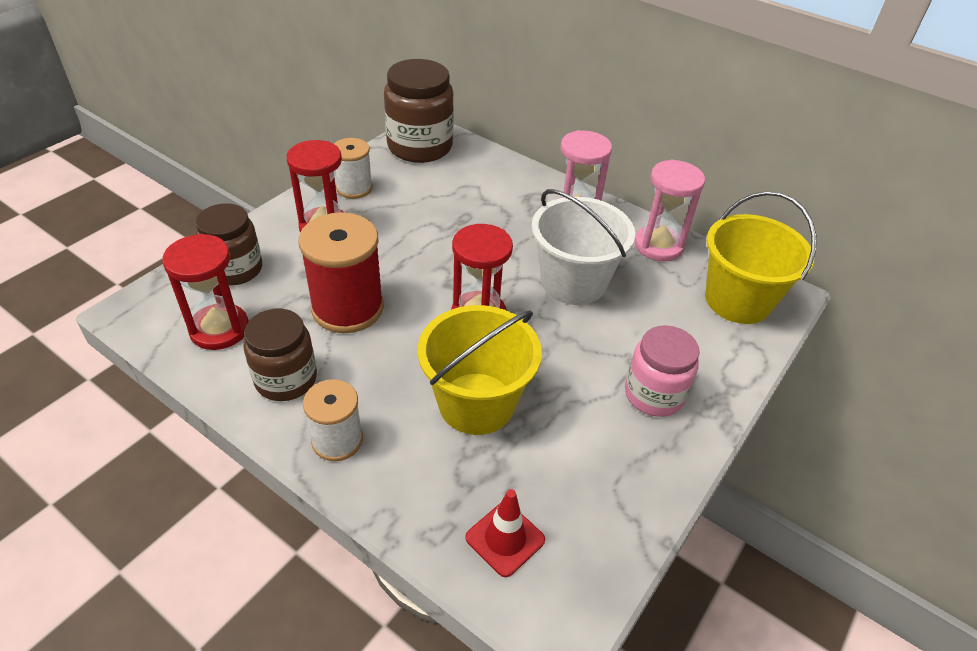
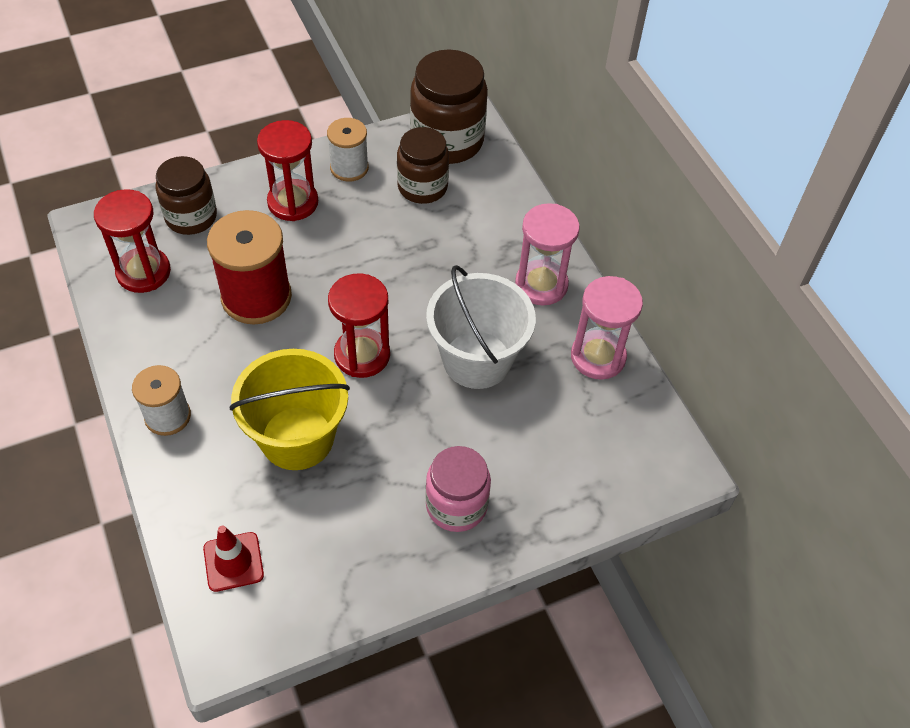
camera: 30 degrees right, 10 degrees up
brown jar [243,309,317,401] -> brown jar moved to [397,127,449,204]
yellow bucket [705,191,816,324] -> none

